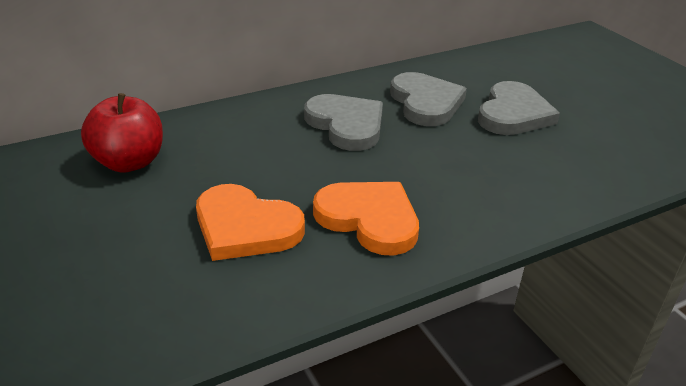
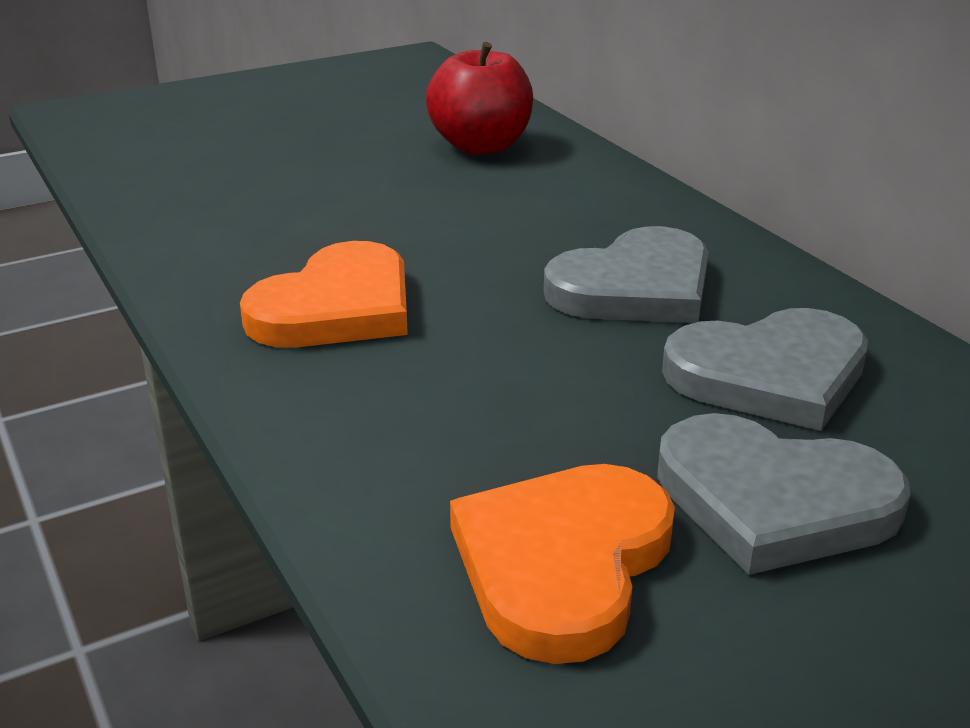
camera: 90 degrees right, 5 degrees down
orange heart [196,184,305,261] -> orange heart moved to [450,464,675,664]

